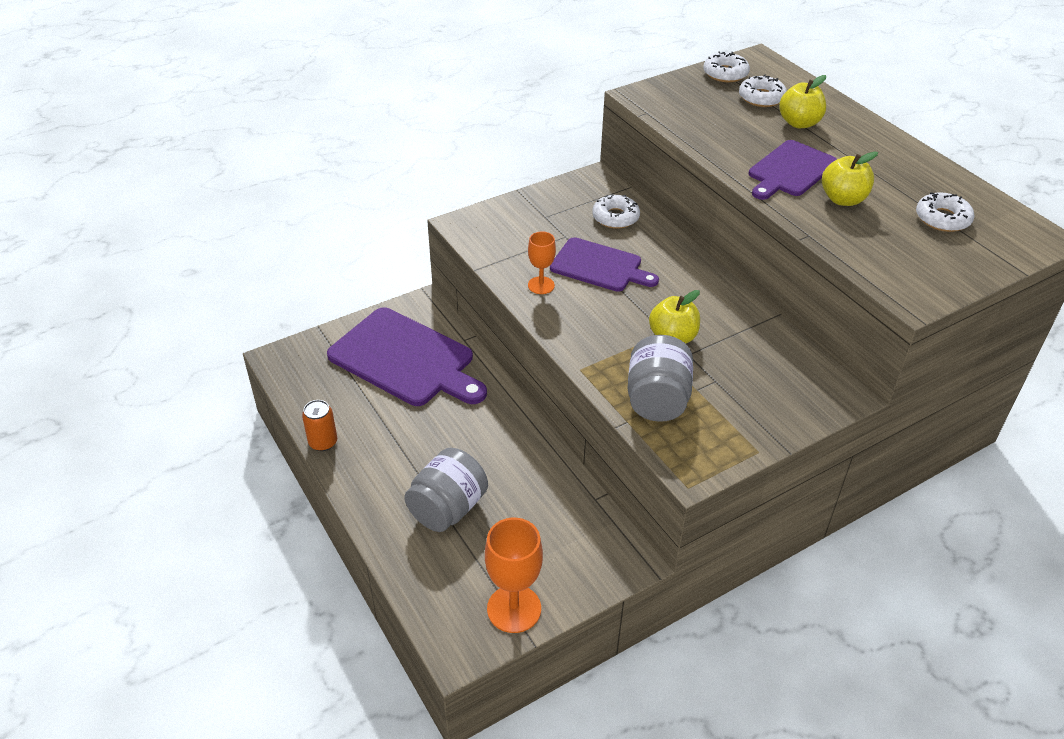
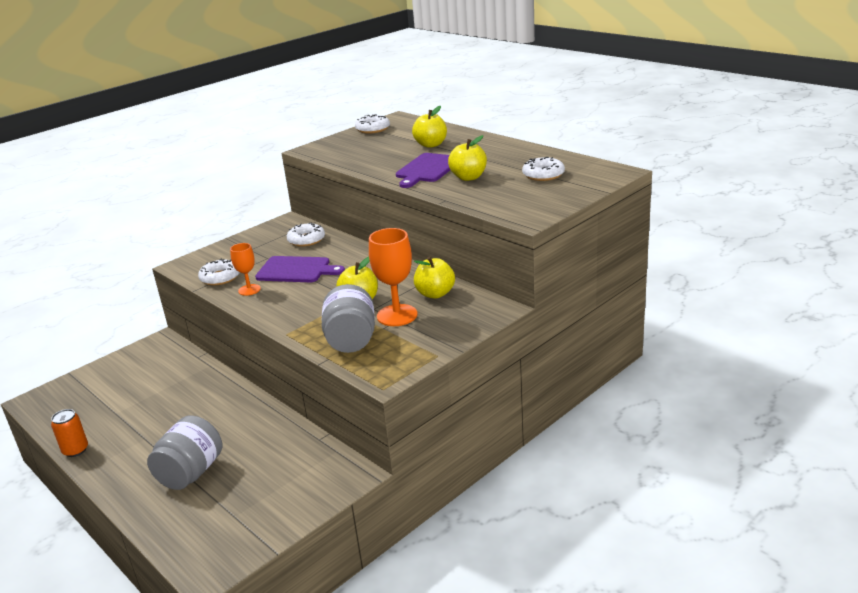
camera: 10 degrees left, 15 degrees down
purple cutting board [327,307,487,406] -> none
orange goblet [485,518,543,633] -> orange goblet moved to [369,228,418,326]
white donut [739,74,787,107] -> white donut moved to [198,258,240,285]
none -> yellow apple [414,257,455,298]

